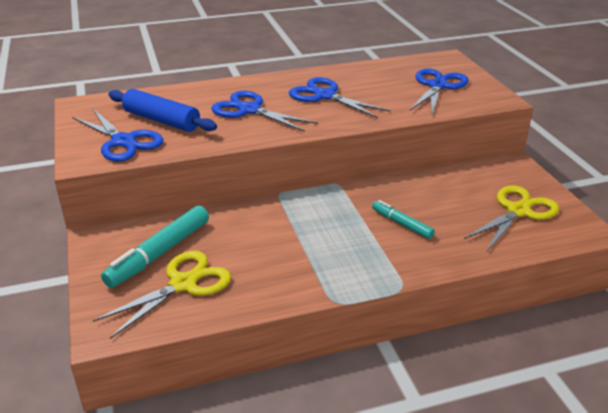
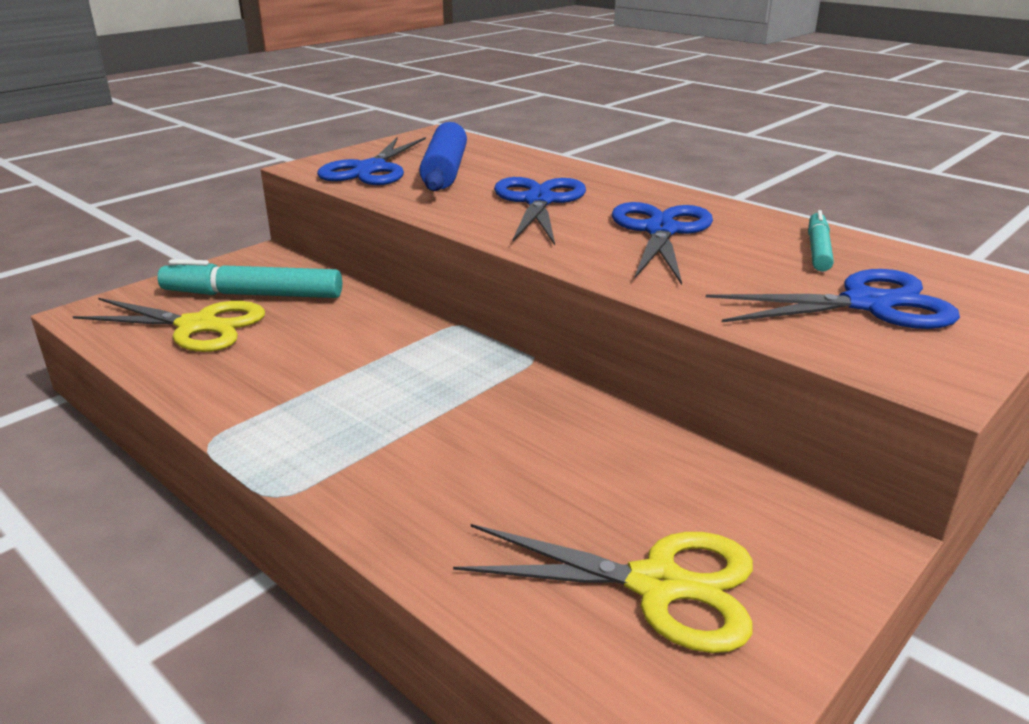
camera: 60 degrees right, 5 degrees down
turquoise marker [372,200,435,239] -> turquoise marker moved to [808,210,834,272]

